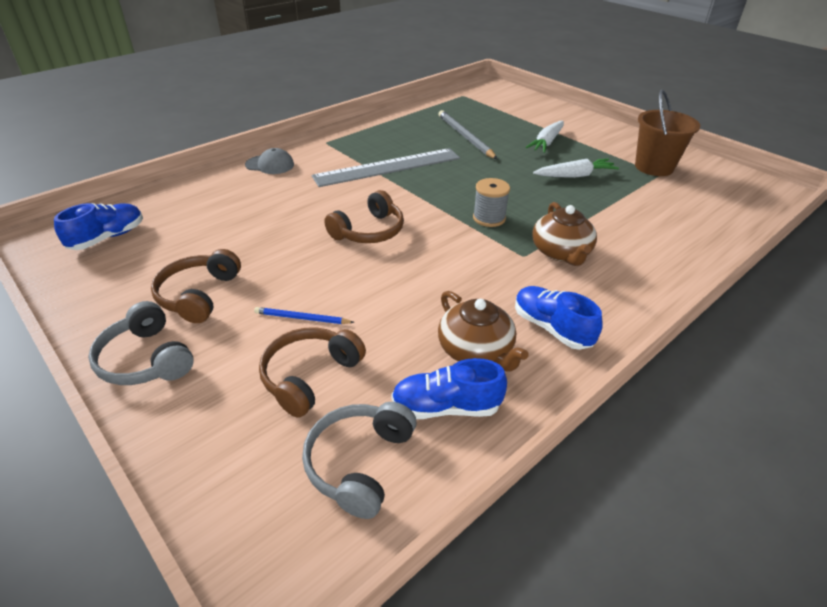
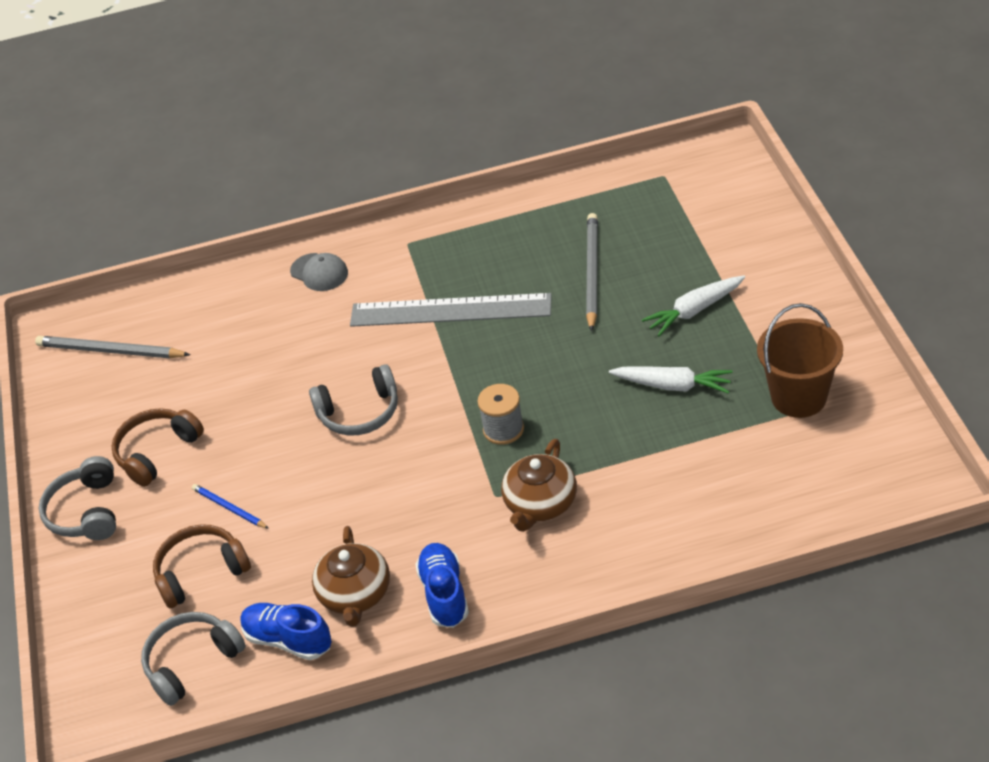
camera: 35 degrees right, 5 degrees up
blue shoe [54,203,143,250] -> grey pencil [35,336,191,358]
brown headphones [324,190,404,243] -> grey headphones [309,364,398,436]

